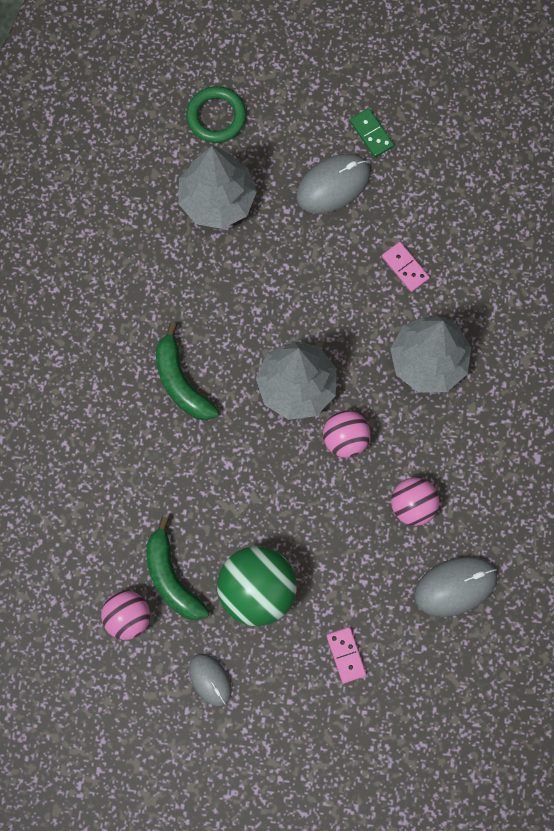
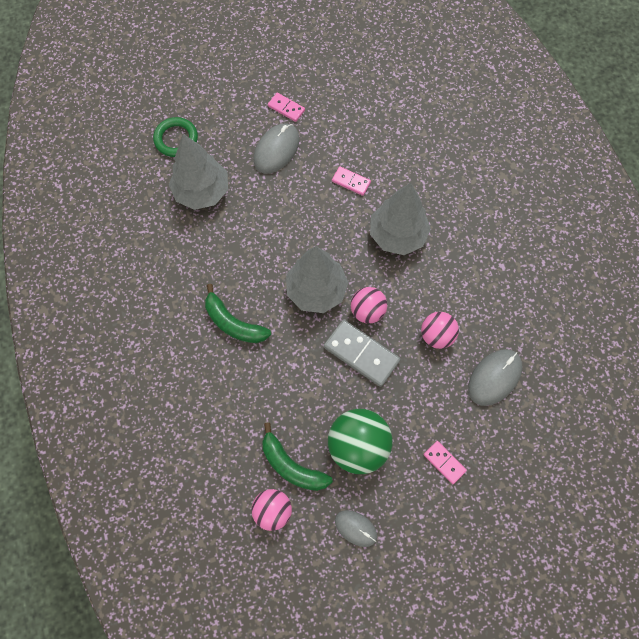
camera: 25 degrees left, 5 degrees down
green domino [350,108,394,157] -> pink domino [268,93,305,122]
none -> grey domino [324,320,401,387]

